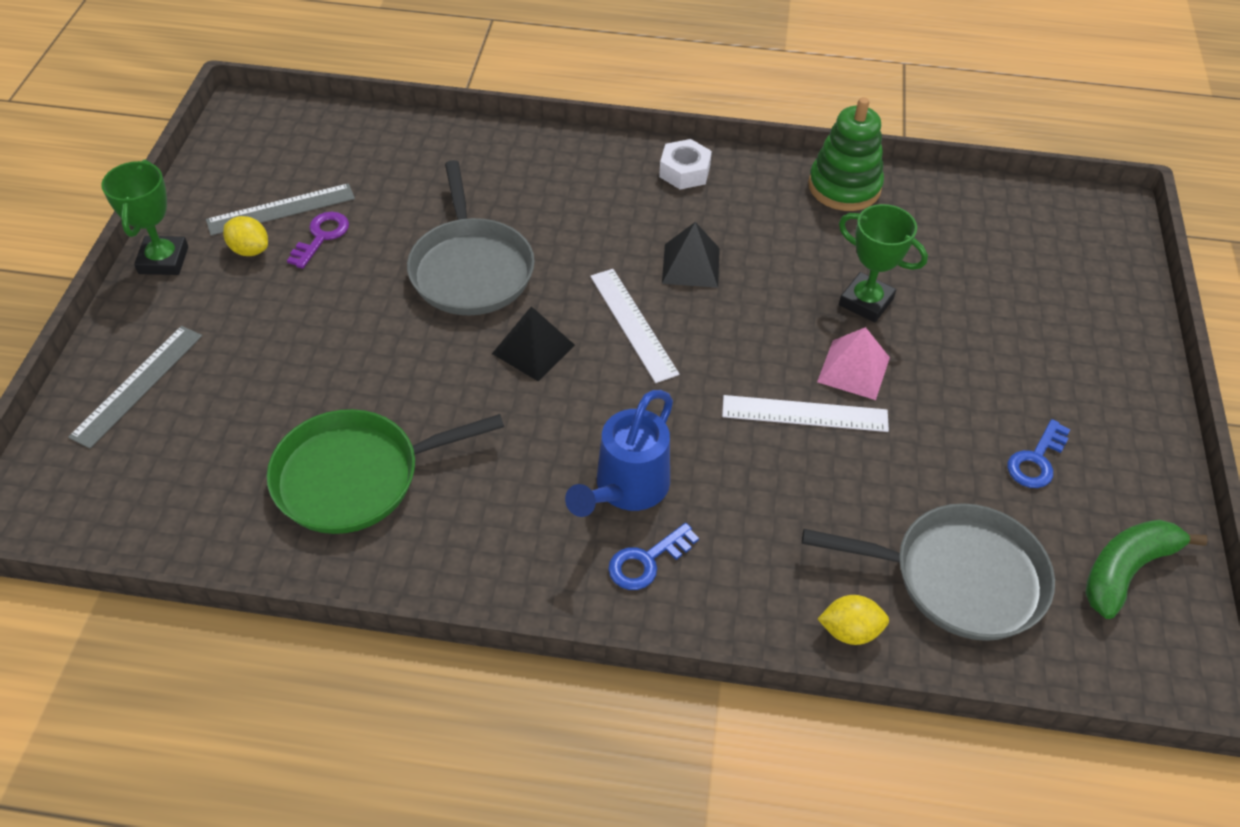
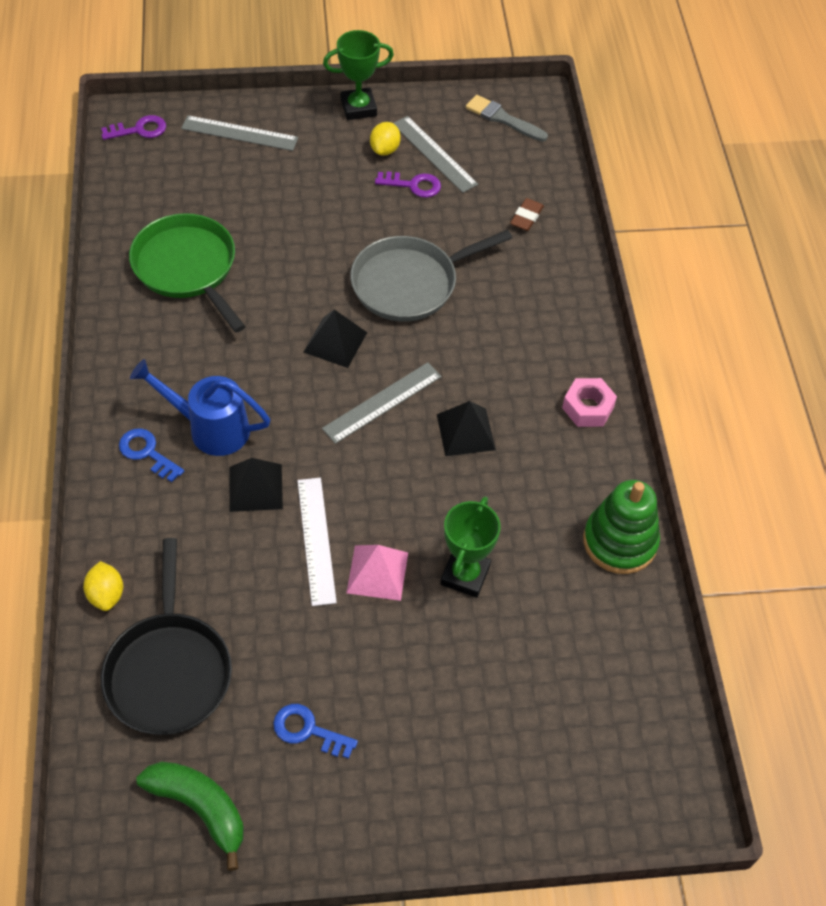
camera: 75 degrees right, 5 degrees up
white ruler [590,269,680,383] -> grey ruler [322,362,442,444]
white nut [659,139,712,190] -> pink nut [562,378,617,427]
grey pan [802,503,1055,641] -> black pan [101,538,232,735]
none -> purple key [101,115,166,140]
none -> black pyramid [229,458,283,512]
none -> grey brush [466,95,548,142]
none -> brown eraser [510,198,544,231]

